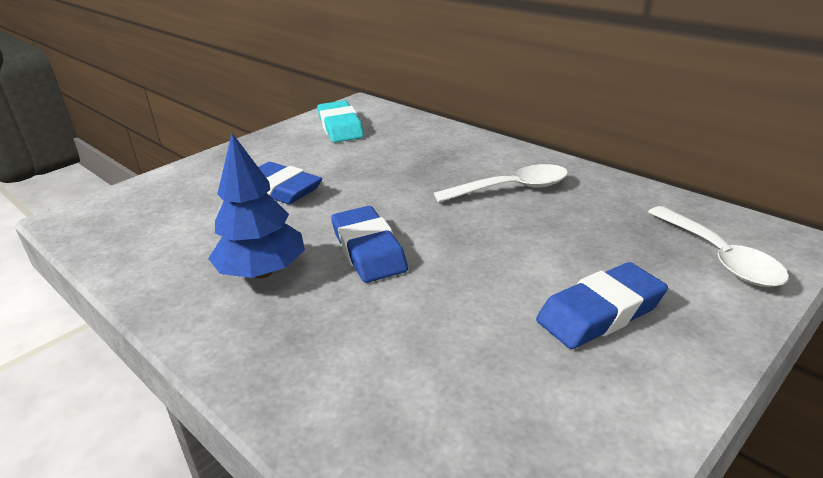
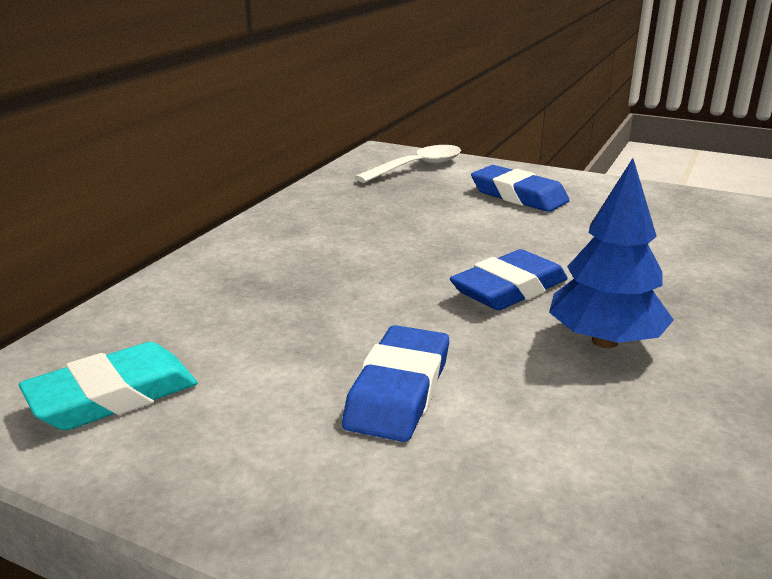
camera: 110 degrees left, 5 degrees down
white spoon [434,164,568,203] -> none

